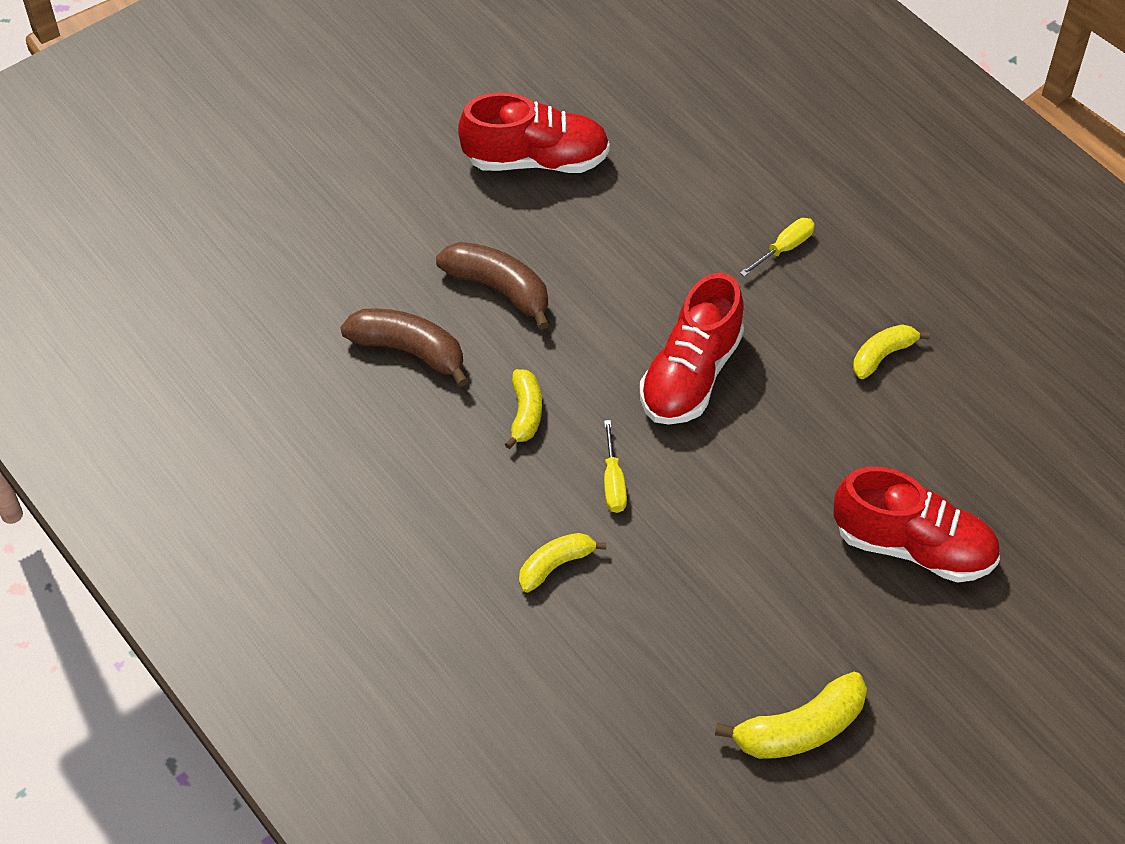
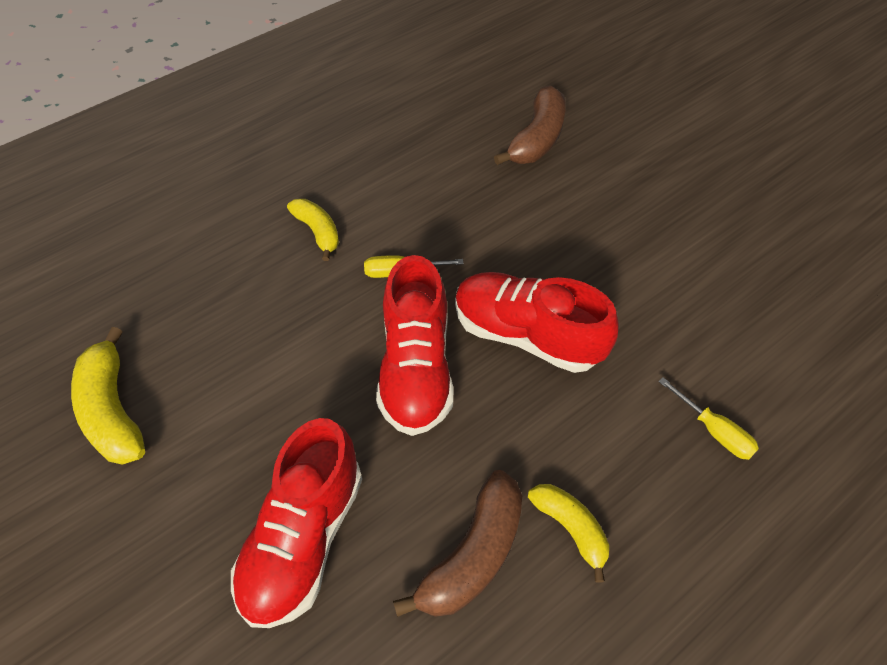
camera: 90 degrees right, 0 degrees up
brown banana [436,242,550,330] -> brown banana moved to [393,470,522,617]
red shoe [458,92,610,173] -> red shoe moved to [376,255,454,436]
yellow banana [505,369,542,449] -> none

